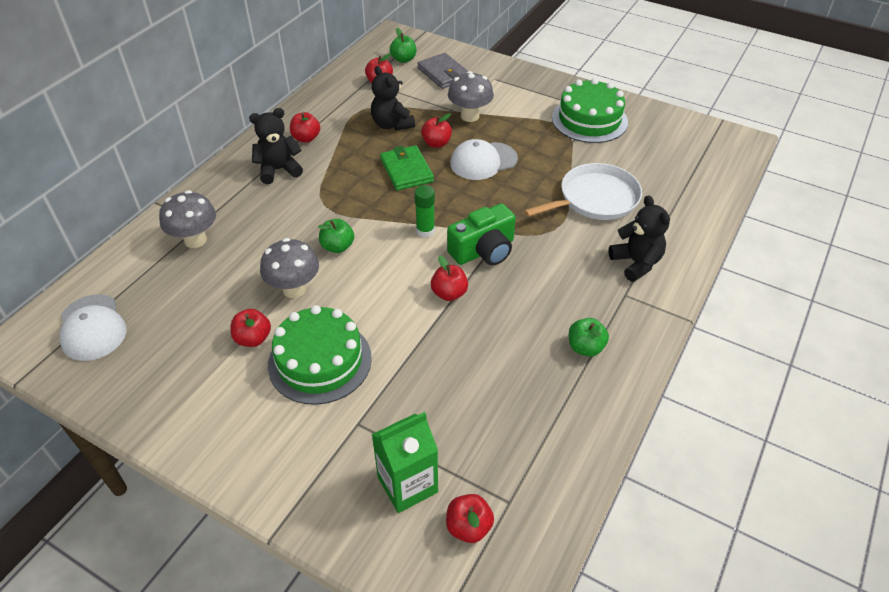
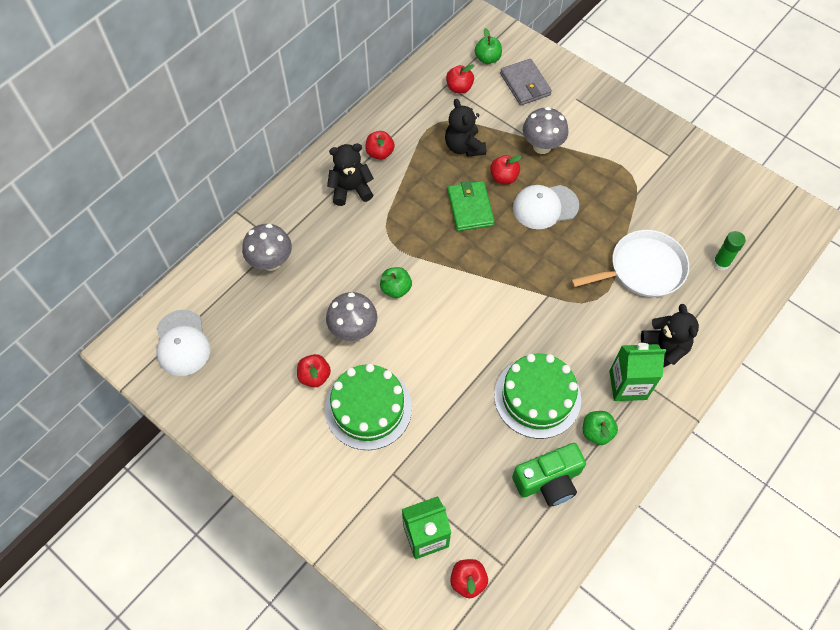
camera: 10 degrees right, 15 degrees up
green glue stick [414,185,435,237] -> green glue stick moved to [713,231,746,271]
red apple [431,255,468,301] -> none
green camera [447,203,516,266] -> green camera moved to [512,443,586,506]
green cake [552,78,628,143] -> green cake moved to [494,354,581,439]
none -> green carton [609,343,666,401]

